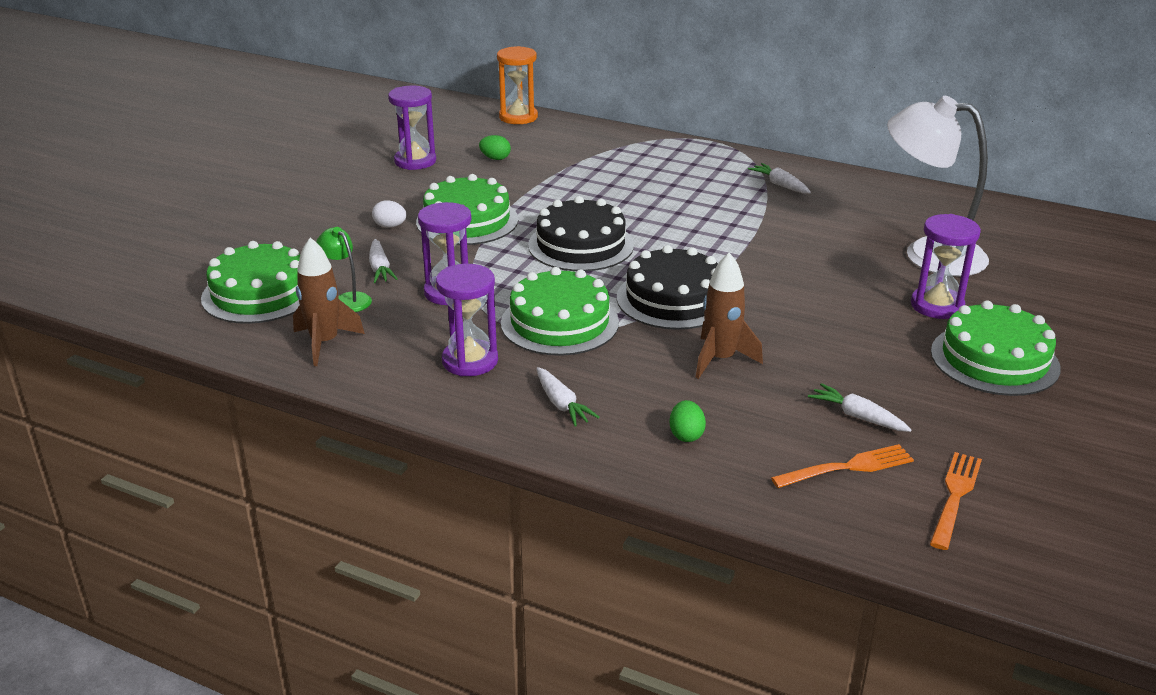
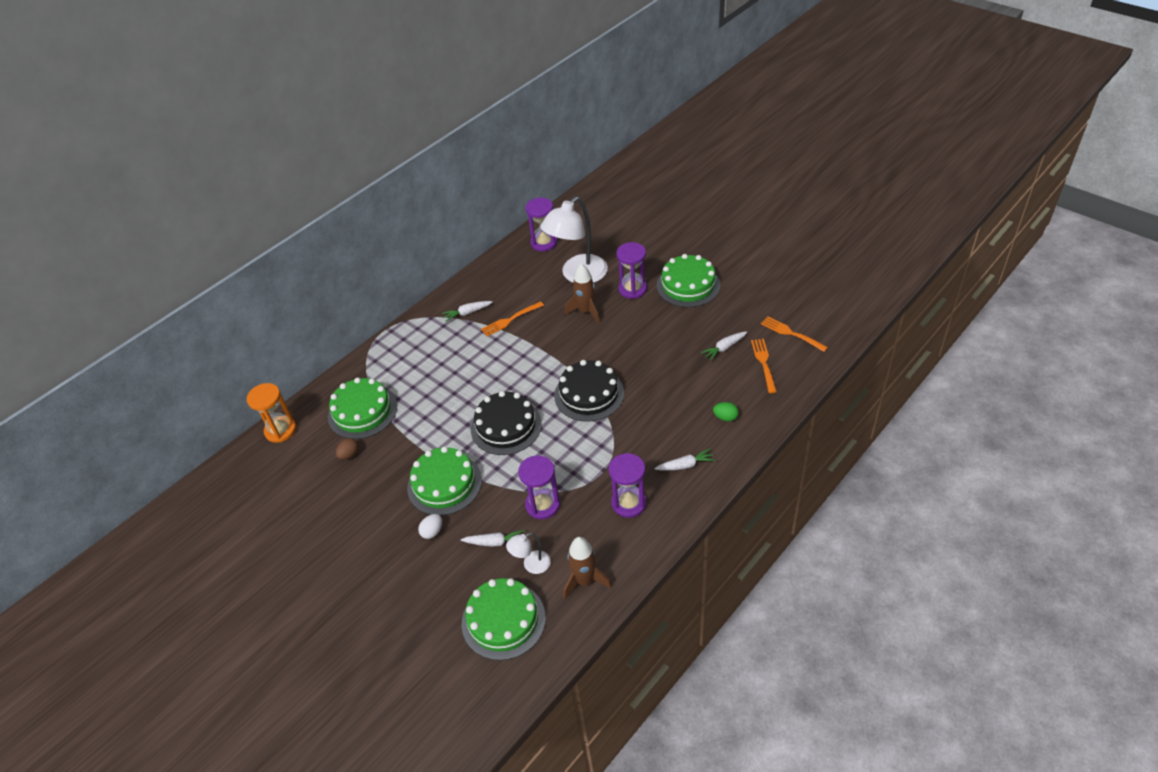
camera: 70 degrees left, 15 degrees up
green lamp [316,227,372,312] -> white lamp [506,533,551,574]
purple hourglass [388,86,436,170] -> purple hourglass moved to [525,197,557,251]
green egg [479,135,511,160] -> brown egg [336,438,359,460]
green cake [501,267,619,356] -> green cake moved to [328,377,397,439]
brown rocket [696,253,763,379] -> brown rocket moved to [564,264,600,324]
none -> orange fork [481,301,544,336]

